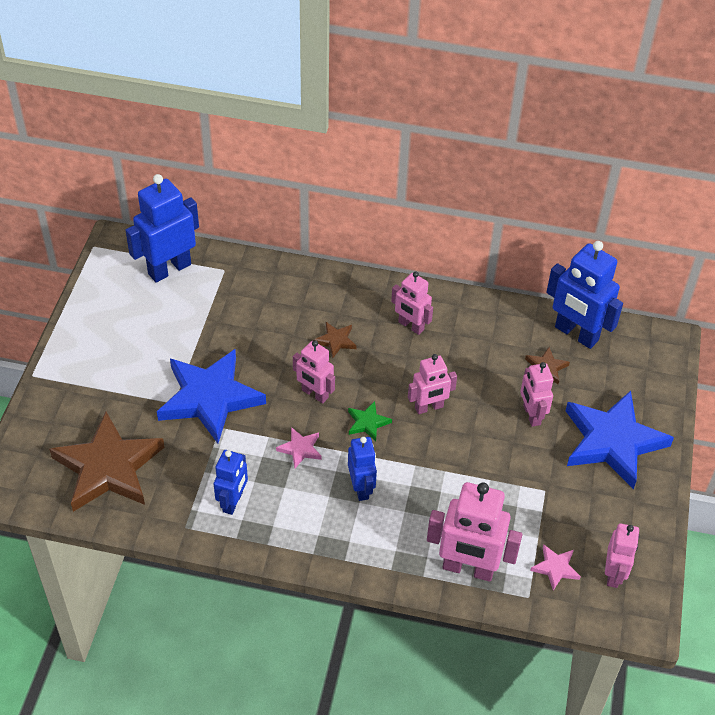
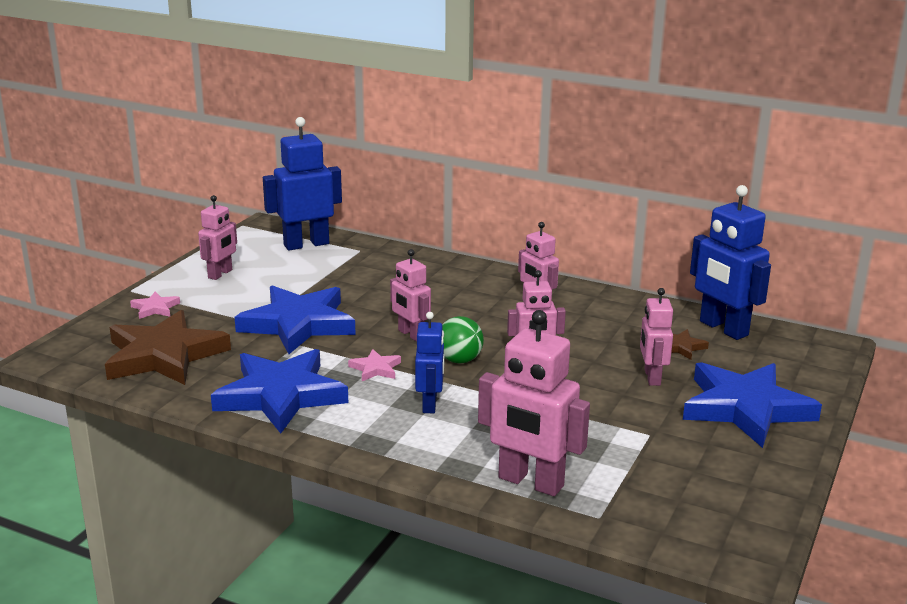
camera: 15 degrees right, 25 degrees down
blue robot [214,450,248,515] -> blue star [211,349,348,433]
brown star [313,322,357,359] -> none
green star [348,401,392,441] -> green ball [442,316,484,364]
pink star [530,544,581,591] -> pink star moved to [130,291,180,319]
pink robot [605,523,639,588] -> pink robot moved to [198,195,237,280]

